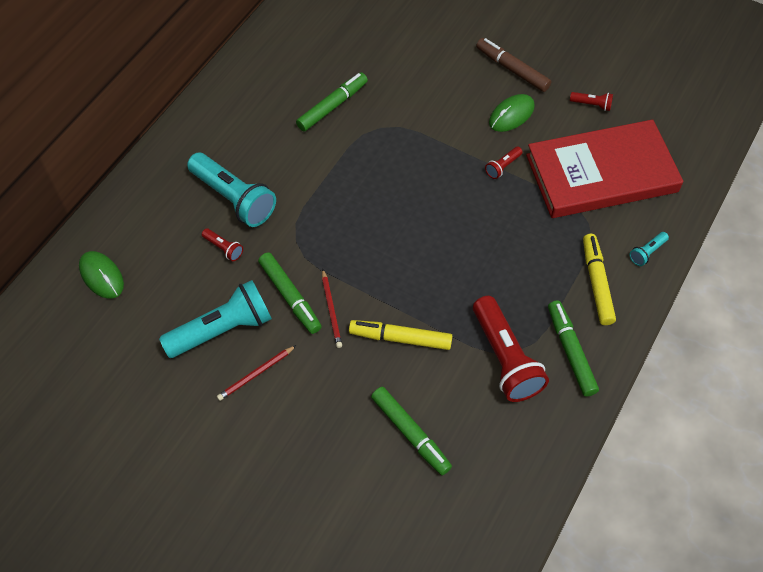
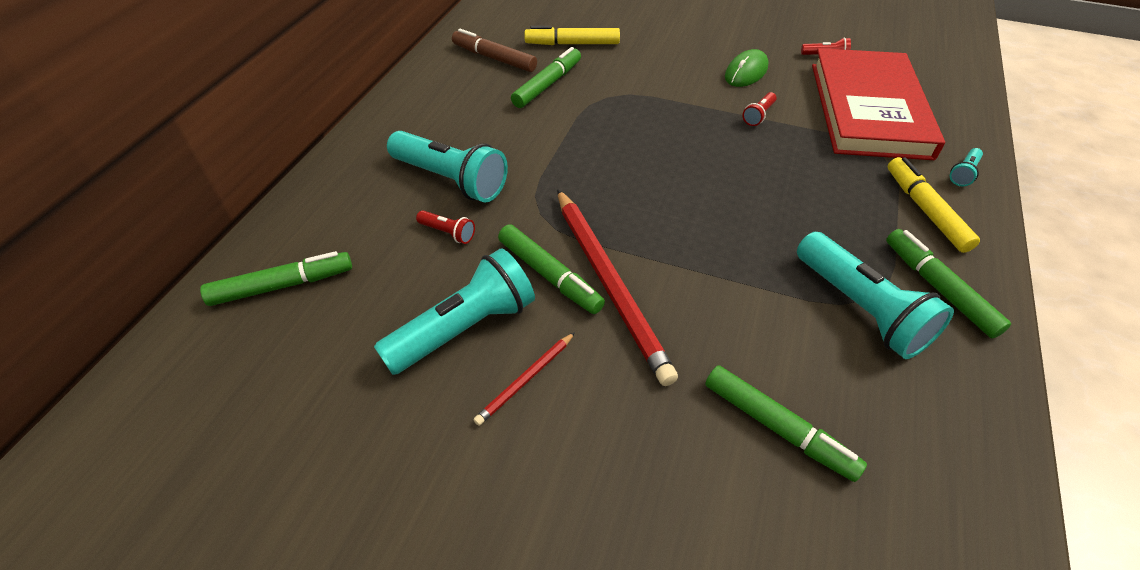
camera: 10 degrees left, 10 degrees down
green mouse [79,251,124,299] -> green marker [200,251,352,306]
red pencil [322,269,342,348] -> red pencil [557,189,678,386], size x2.16
yellow marker [349,320,452,350] -> yellow marker moved to [524,26,620,45]
red flashlight [473,296,549,402] -> turquoise flashlight [797,232,954,359]
brown marker [476,38,551,92] -> brown marker moved to [452,29,537,72]
red book [526,119,684,218] -> red book turned 60 degrees counterclockwise [812,48,945,160]

